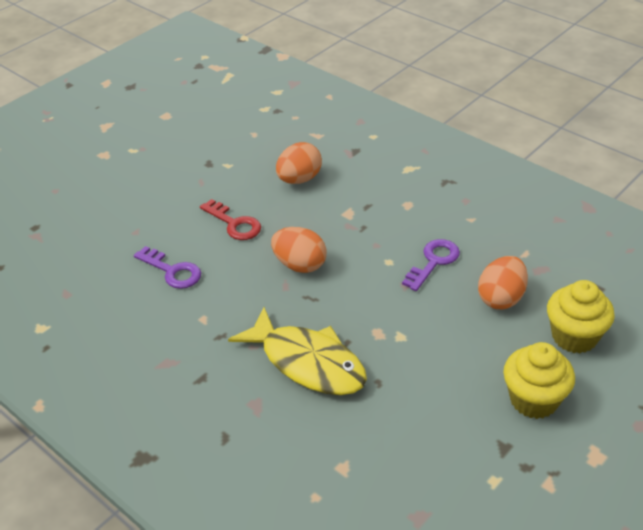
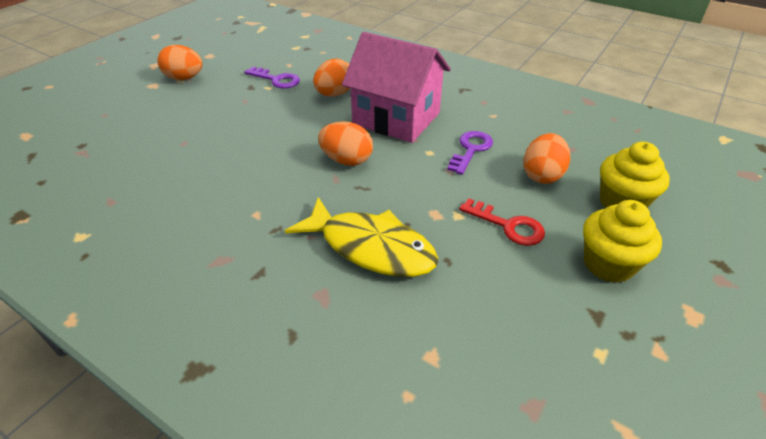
camera: 10 degrees left, 0 degrees up
purple key [134,246,201,289] -> purple key moved to [244,67,300,89]
red key [200,199,261,240] -> red key moved to [459,198,545,246]
none -> orange egg [157,45,202,80]
none -> pink house [342,32,451,143]

